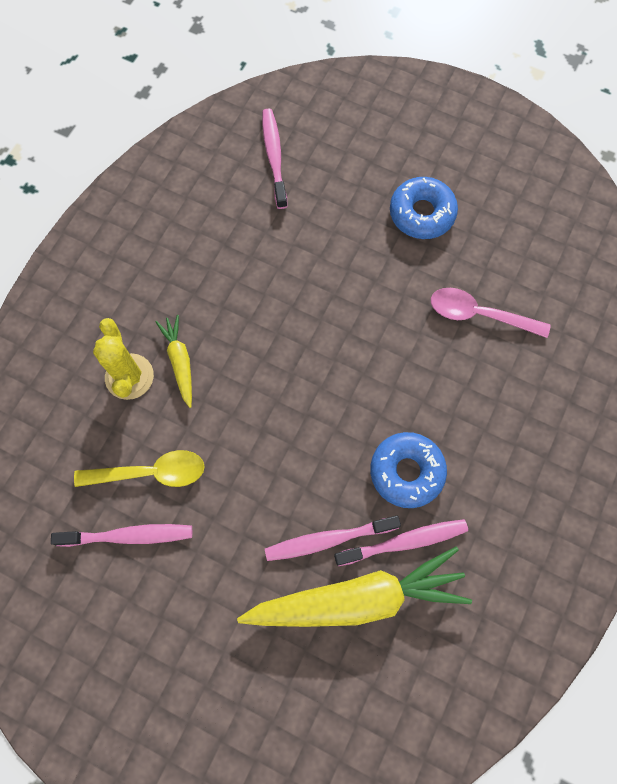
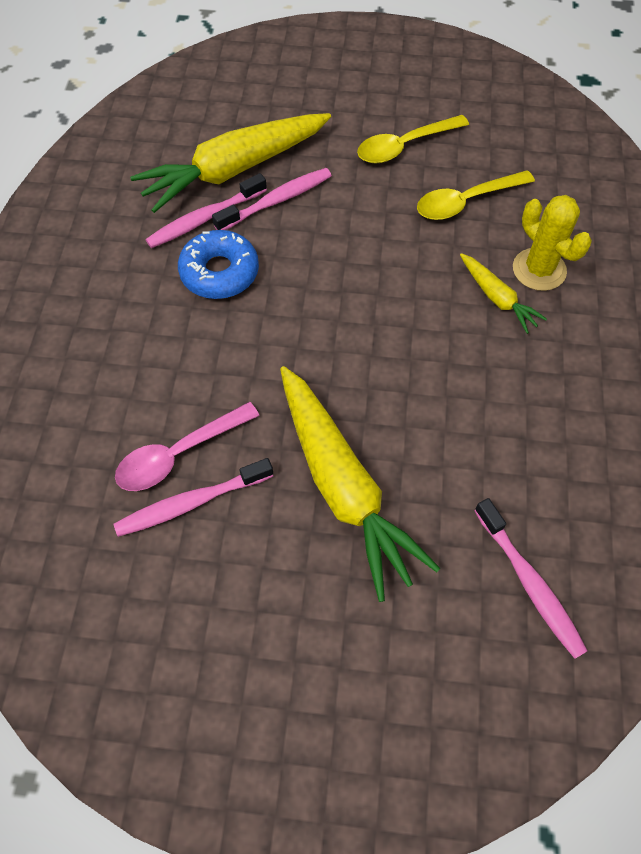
camera: 160 degrees right, 10 degrees down
pink toothbrush [51,524,192,547] -> pink toothbrush moved to [113,458,273,537]
blue donut [390,177,458,239] -> none
pink spoon [431,288,550,338] -> pink spoon turned 150 degrees clockwise [115,402,260,491]
none -> yellow carrot [280,366,440,602]
none -> yellow spoon [357,115,469,163]

